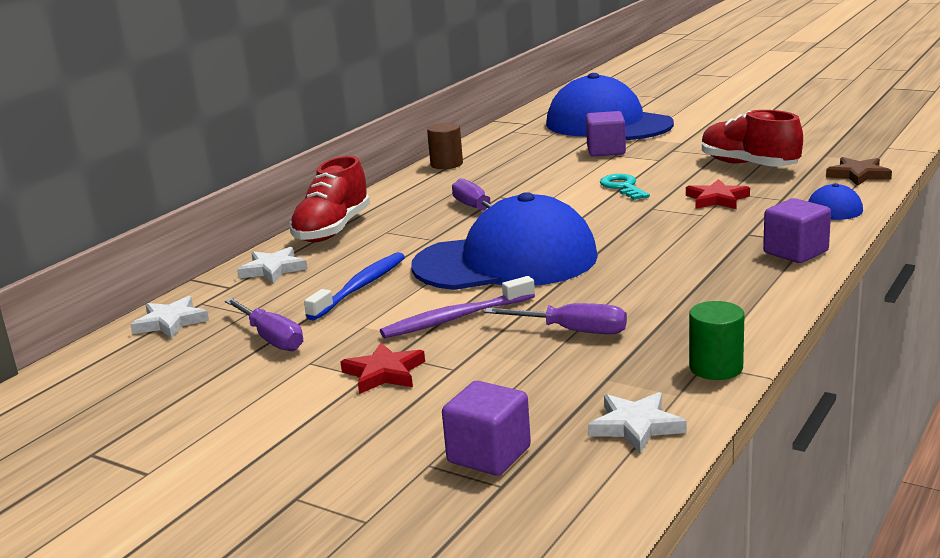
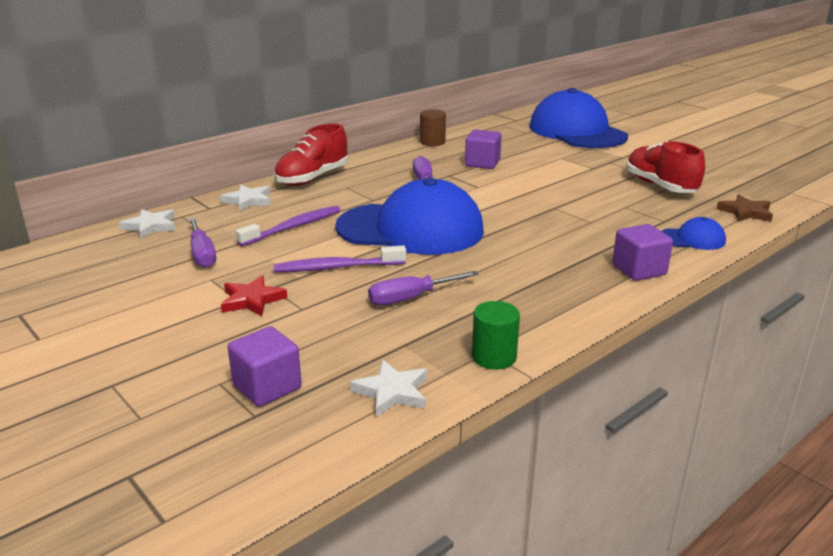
camera: 15 degrees right, 5 degrees up
blue toothbrush [304,252,405,321] -> purple toothbrush [235,206,340,246]
purple screwdriver [484,303,627,334] -> purple screwdriver turned 120 degrees clockwise [368,271,479,305]
purple cube [586,111,626,156] -> purple cube moved to [465,130,502,169]
turquoise key [600,174,650,200] -> none
red star [686,179,750,209] -> none

